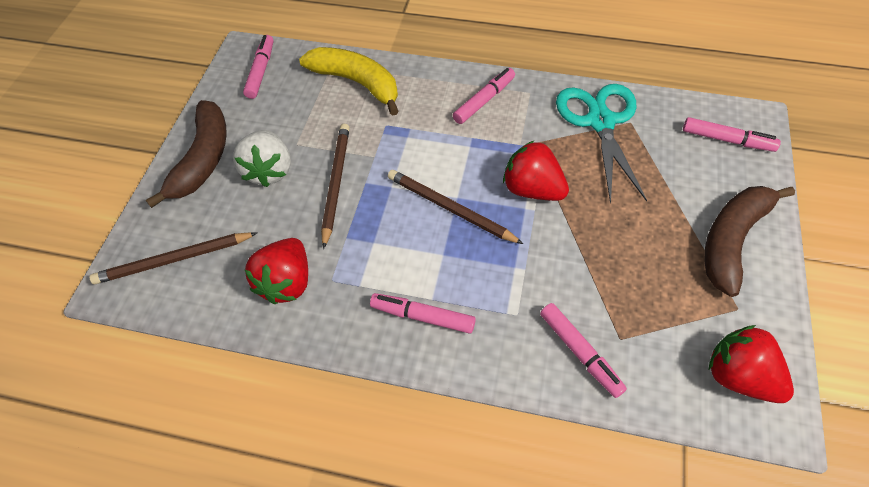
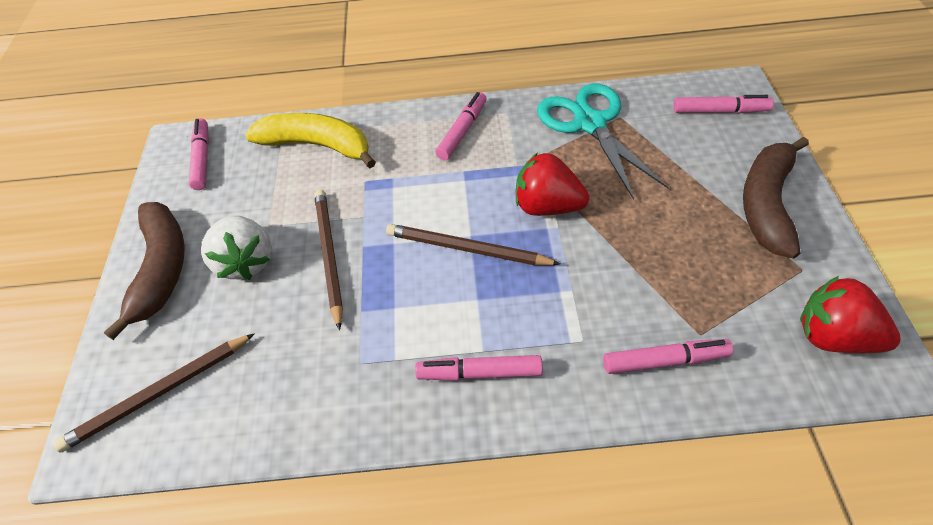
camera: 15 degrees left, 5 degrees down
red strawberry [245,238,308,304] -> none
pink marker [540,303,627,398] -> pink marker turned 45 degrees counterclockwise [603,339,733,374]

